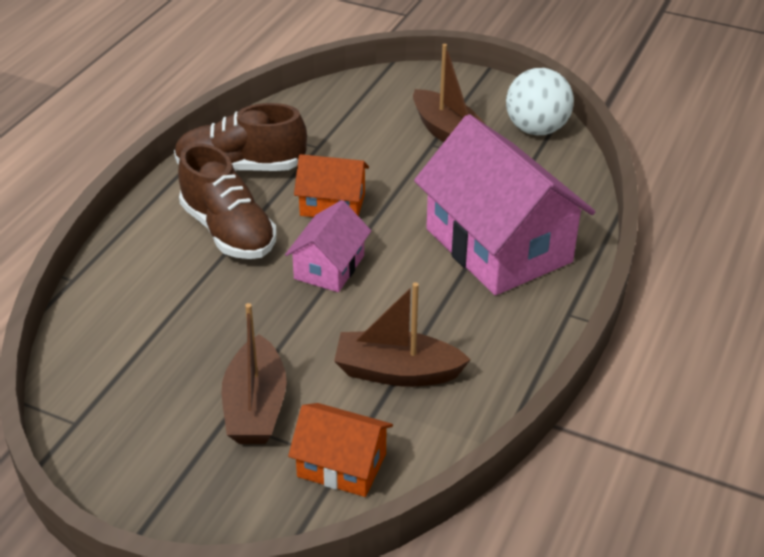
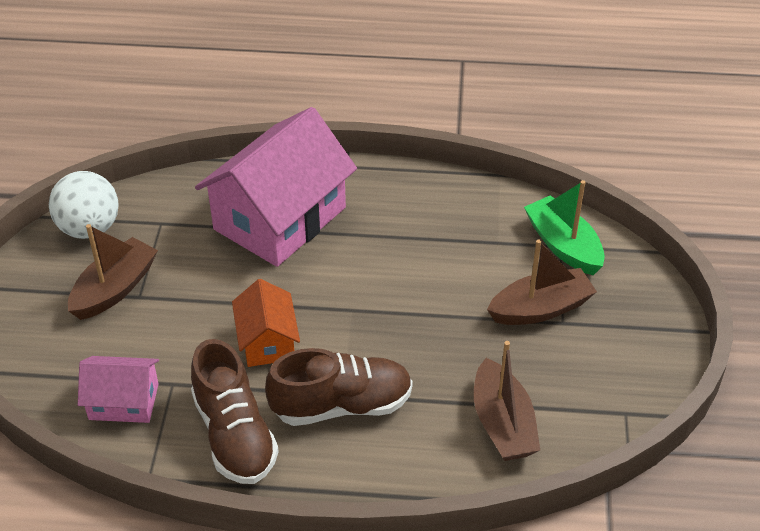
camera: 110 degrees left, 5 degrees up
brown shoe [178,143,277,259] -> brown shoe turned 45 degrees clockwise [265,348,413,426]
pink house [285,200,371,292] -> pink house moved to [78,356,159,423]
orange house [288,403,393,497] -> green boat [524,180,605,275]
brown boat [334,282,471,387] -> brown boat moved to [474,341,540,461]

